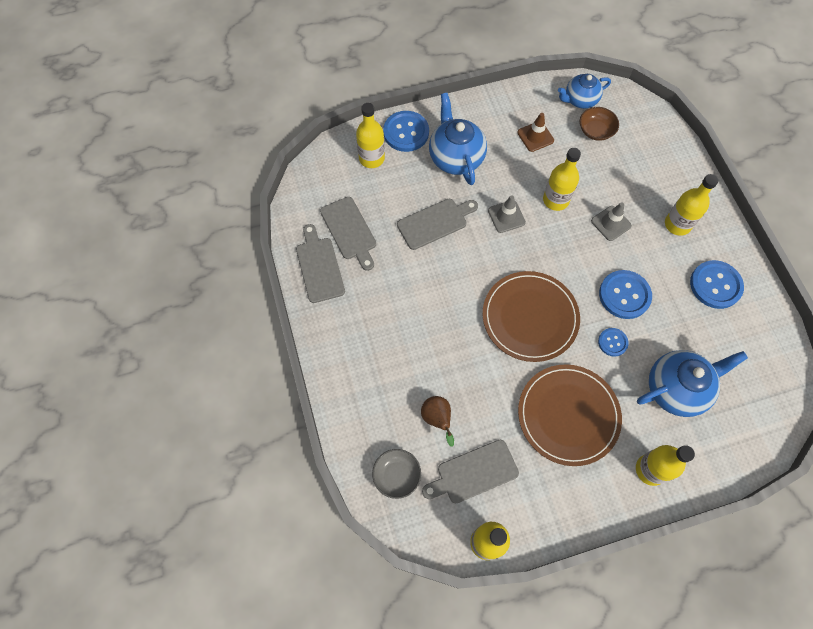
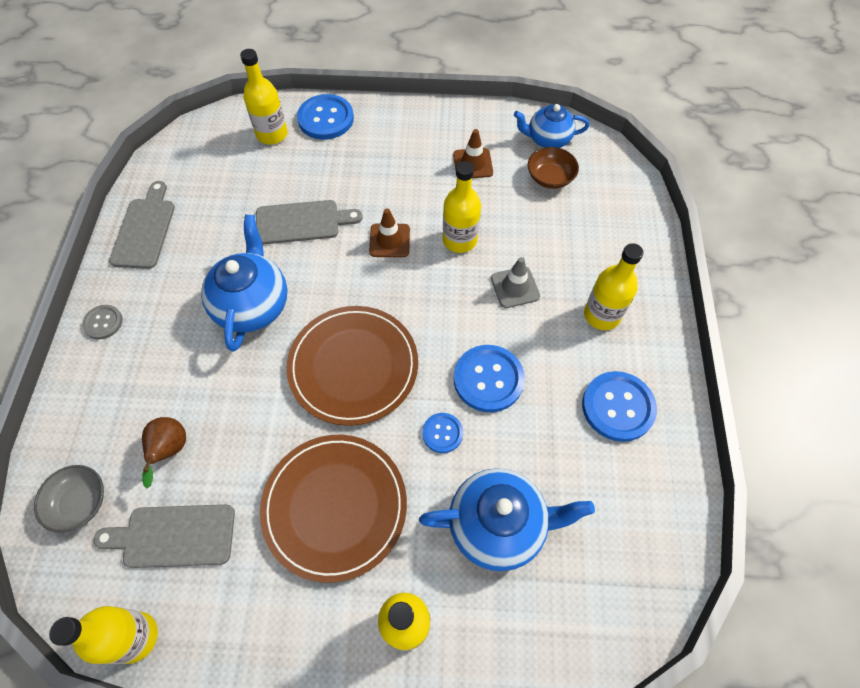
camera: 20 degrees right, 5 degrees down
grey cutting board [320,197,376,271] -> none
blue teapot [429,93,487,185] -> blue teapot moved to [201,215,287,352]
grey traffic cone [488,195,526,233] -> brown traffic cone [369,209,410,257]
none -> grey button [82,305,123,339]

